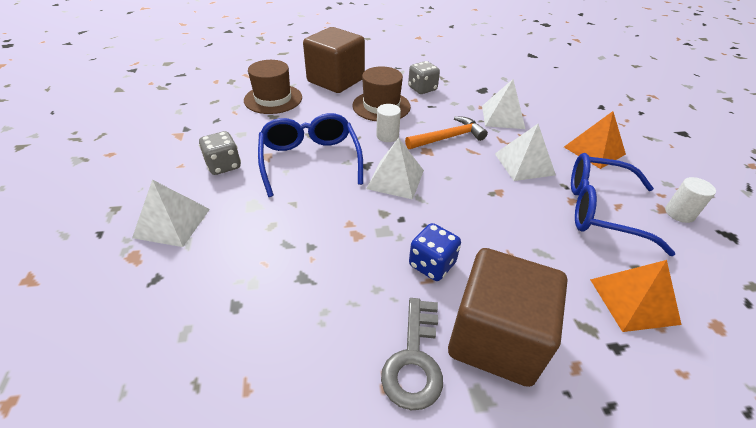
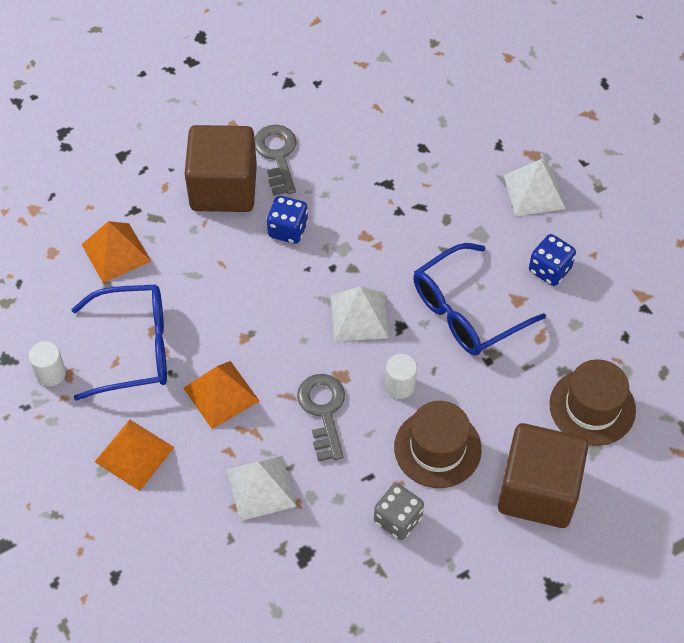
camera: 160 degrees right, 15 degrees up
grey dice [199,131,241,175] -> blue dice [529,234,576,286]
blue glasses [258,113,363,197] -> blue glasses turned 90 degrees clockwise [413,243,546,355]
orange hammer [405,116,488,149] -> grey key [297,374,345,462]
white pyramid [495,124,556,181] -> orange pyramid [184,361,260,429]

